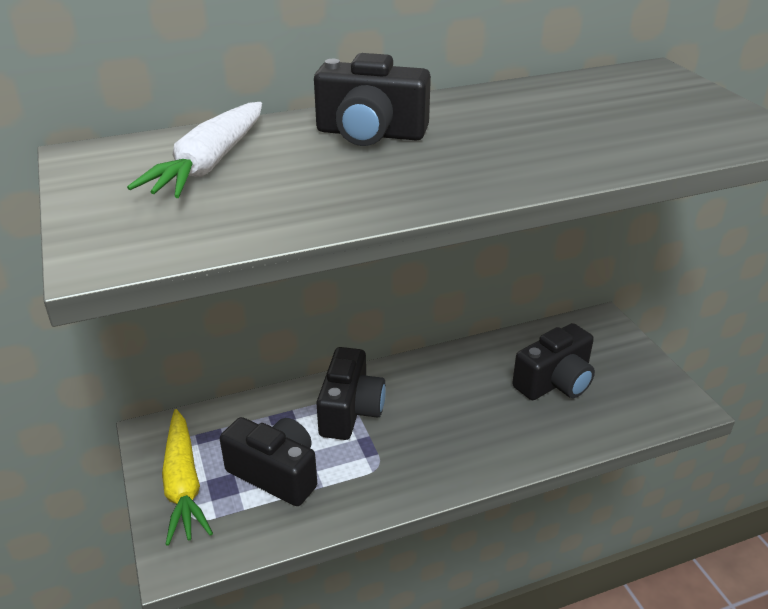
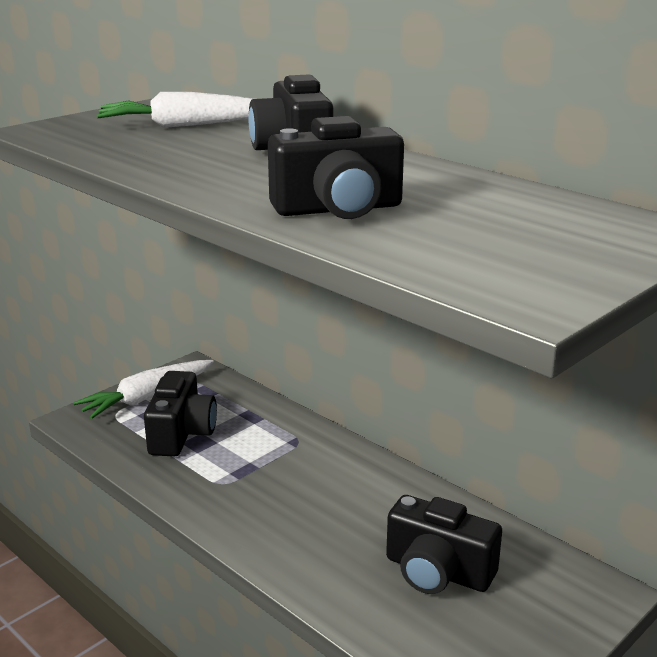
camera: 65 degrees right, 10 degrees down
yellow carrot [162,409,213,546] -> white carrot [73,360,214,419]
black camera [316,347,386,440] -> black camera moved to [268,116,404,219]

